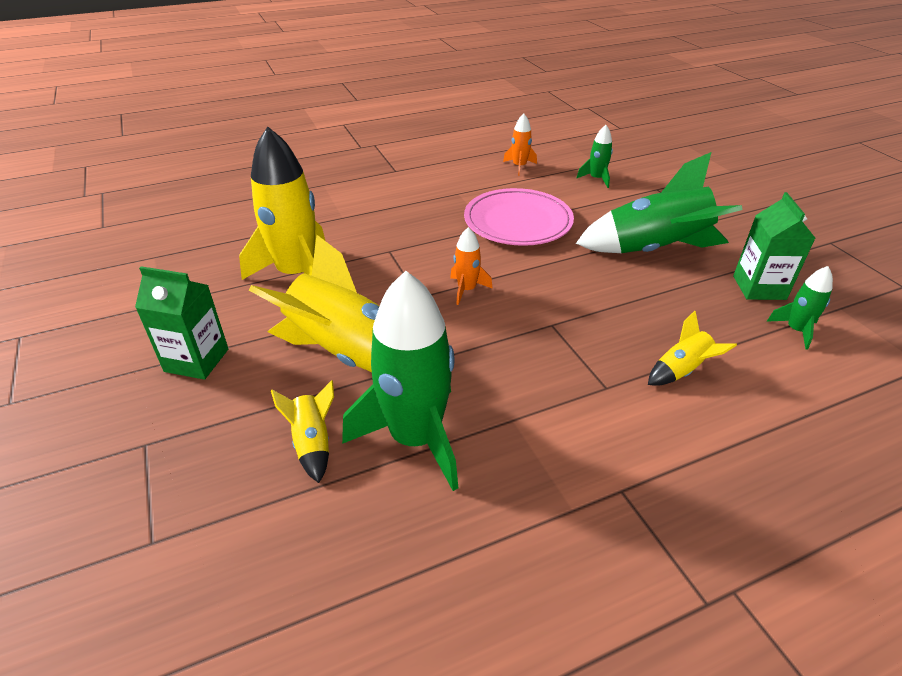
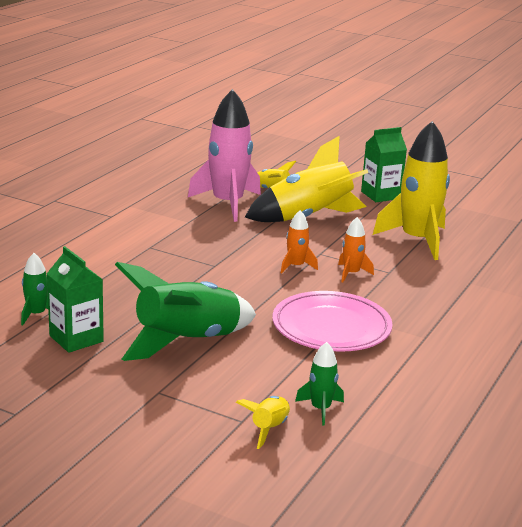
camera: 140 degrees right, 15 degrees down
green rocket [342,271,458,491] -> pink rocket [188,89,261,222]
orange rocket [503,114,537,176] -> orange rocket moved to [338,217,374,283]
yellow rocket [648,311,737,386] -> yellow rocket moved to [236,396,290,449]

